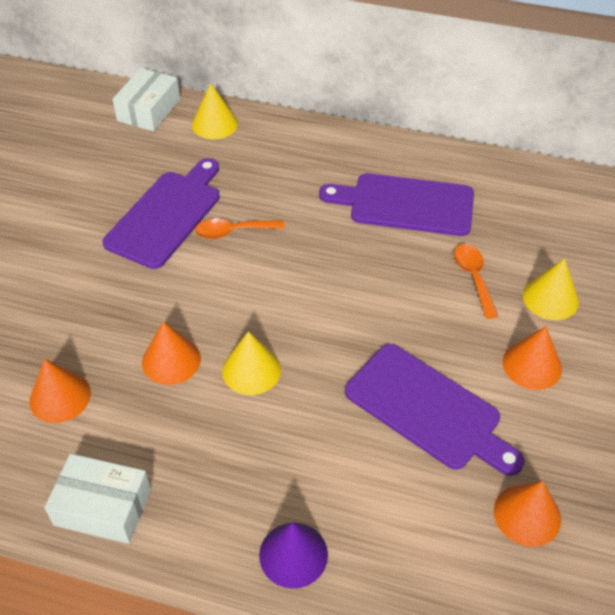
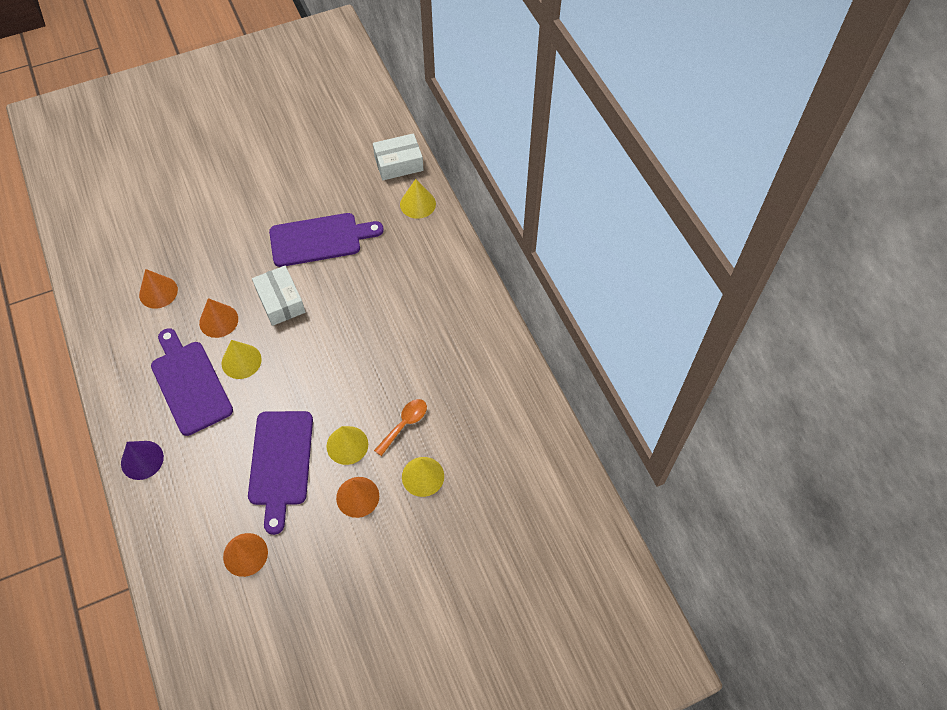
camera: 50 degrees right, 10 degrees up
white box [44,454,151,544] -> white box moved to [252,266,305,326]
orange spoon [195,218,285,239] -> none
purple cutting board [319,173,474,236] -> purple cutting board moved to [151,328,233,436]
none -> yellow cone [327,426,368,465]

